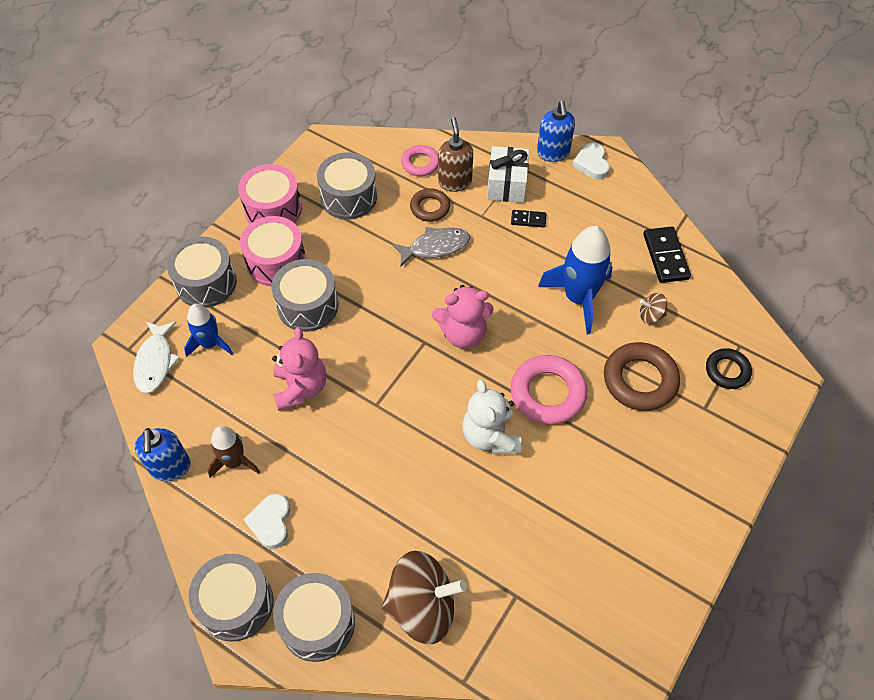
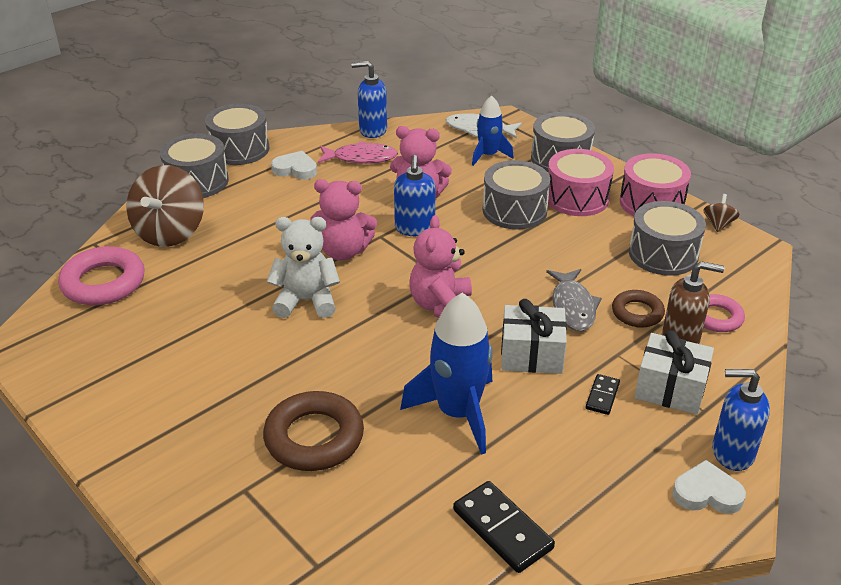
camera: 105 degrees right, 20 degrees down
brown rocket [207,426,260,478] -> pink fish [318,141,398,164]
pink ring [511,355,587,425] -> pink ring moved to [58,246,145,305]
brown spinning top [640,293,667,324] -> brown spinning top moved to [703,194,740,232]
black domino [643,227,691,283] -> black domino turned 45 degrees clockwise [453,481,555,573]
black ring [706,348,752,389] -> none
none -> pink teddy bear [310,179,377,260]
none -> blue soap dispenser [394,155,436,236]
none -> white gift [501,299,567,374]

